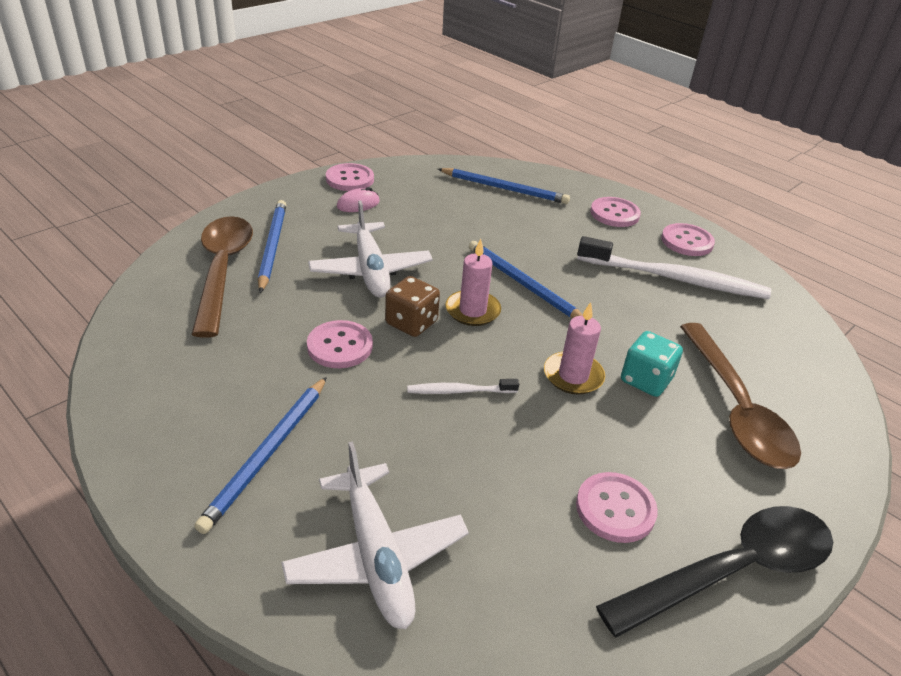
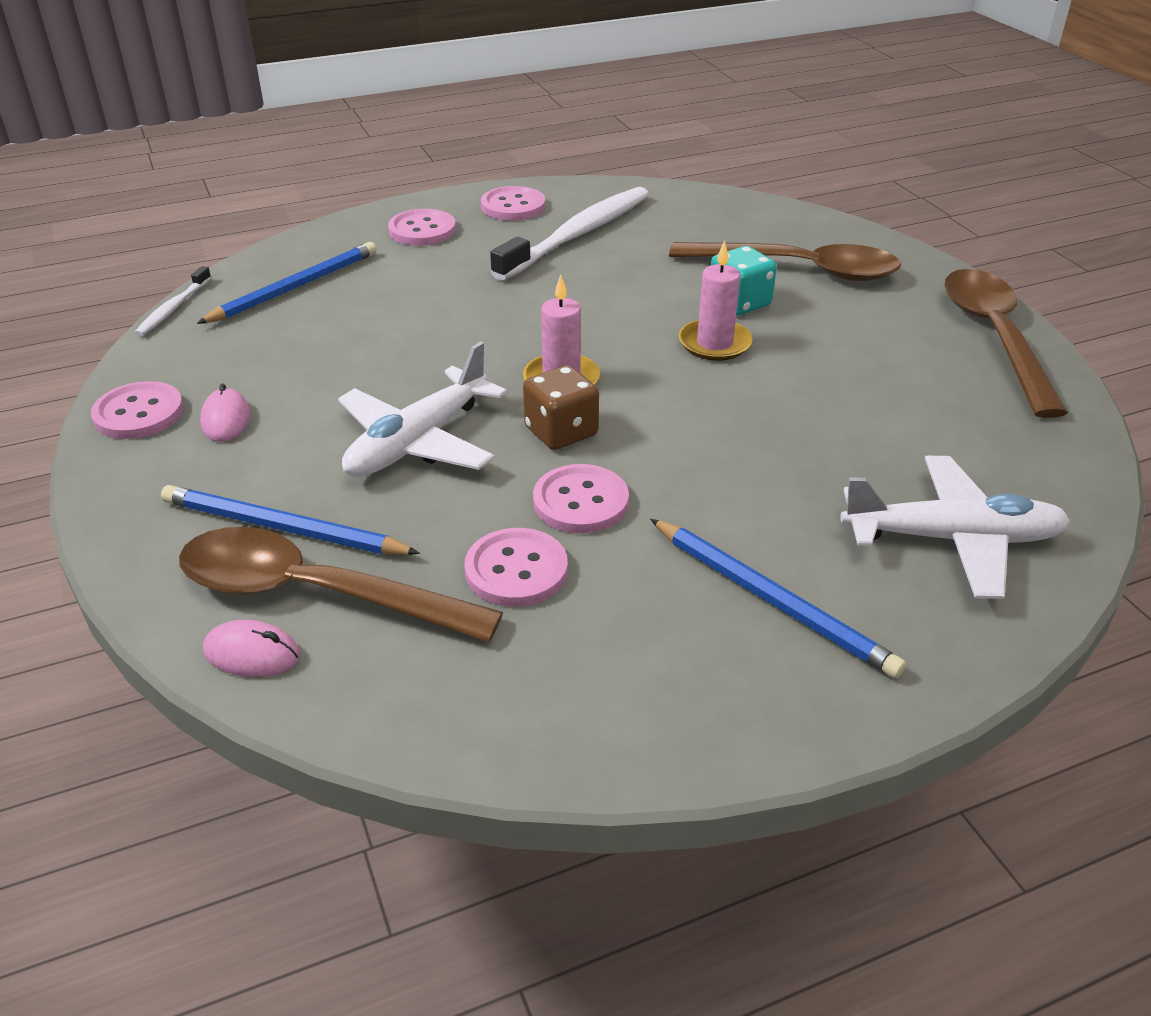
camera: 65 degrees left, 0 degrees up
white plane [308,200,433,298] -> white plane turned 120 degrees clockwise [338,341,508,477]
white toothbrush [407,379,519,394] -> white toothbrush moved to [134,266,211,336]
blue pencil [469,241,583,319] -> none
pink button [576,472,658,543] -> pink button moved to [464,528,568,607]
black spoon [596,506,833,638] -> brown spoon [944,269,1068,418]
none -> pink mouse [203,620,300,677]

